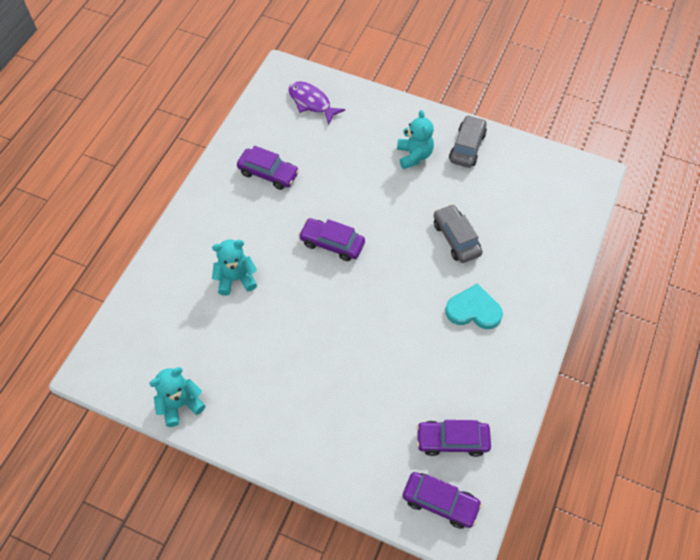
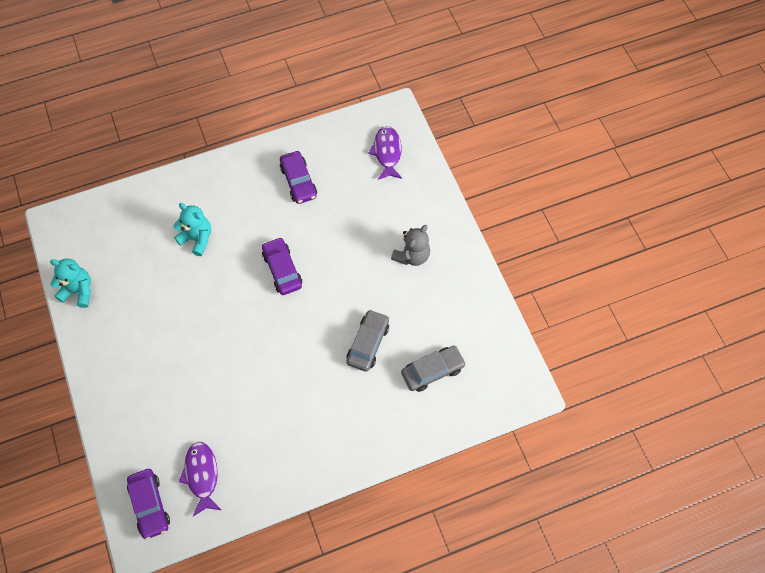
camera: 45 degrees right, 5 degrees up
turquoise teddy bear [397,110,434,169] -> grey teddy bear [391,225,430,266]
purple car [416,420,491,457] -> purple fish [179,442,221,516]
turquoise heart [445,283,503,329] -> none
grey car [449,115,487,168] -> grey car moved to [401,346,466,392]

